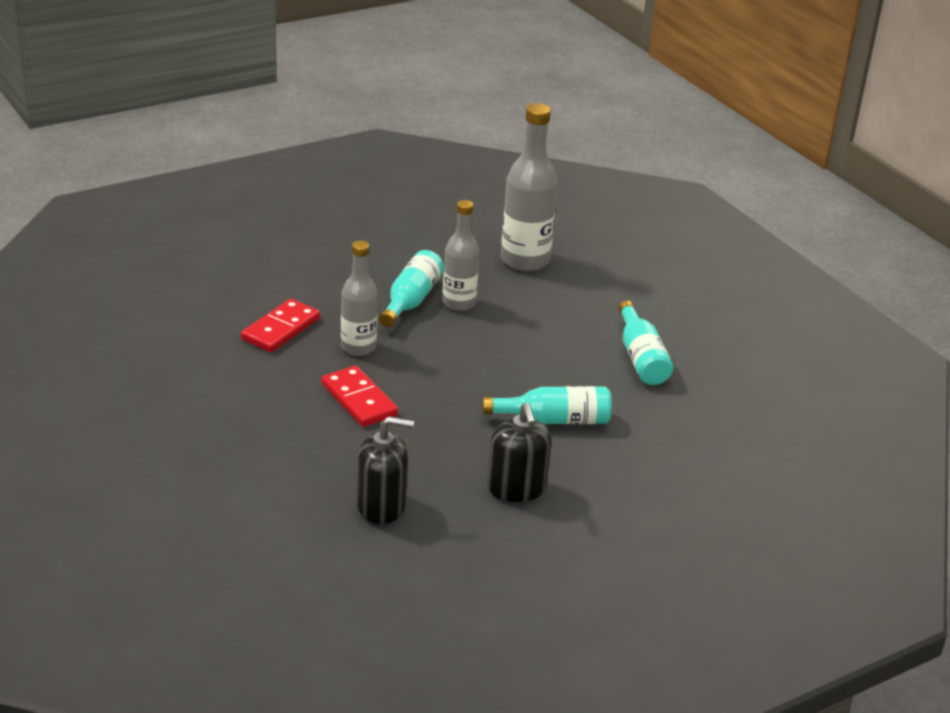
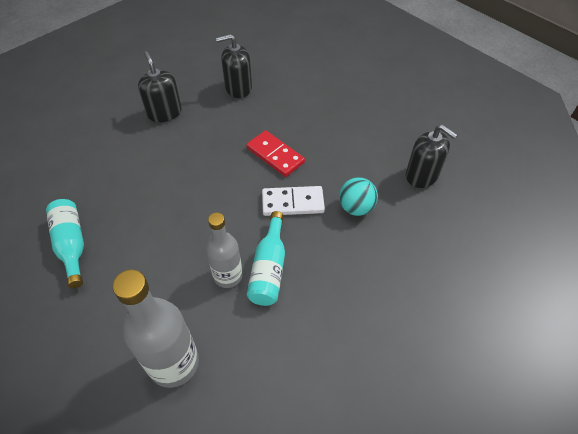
camera: 170 degrees right, 20 degrees up
red domino [241,299,320,352] -> turquoise ball [339,177,378,216]
grey bottle [341,241,378,356] -> white domino [262,186,325,216]
turquoise bottle [482,386,612,424] -> none
none -> black soap dispenser [406,124,457,188]

